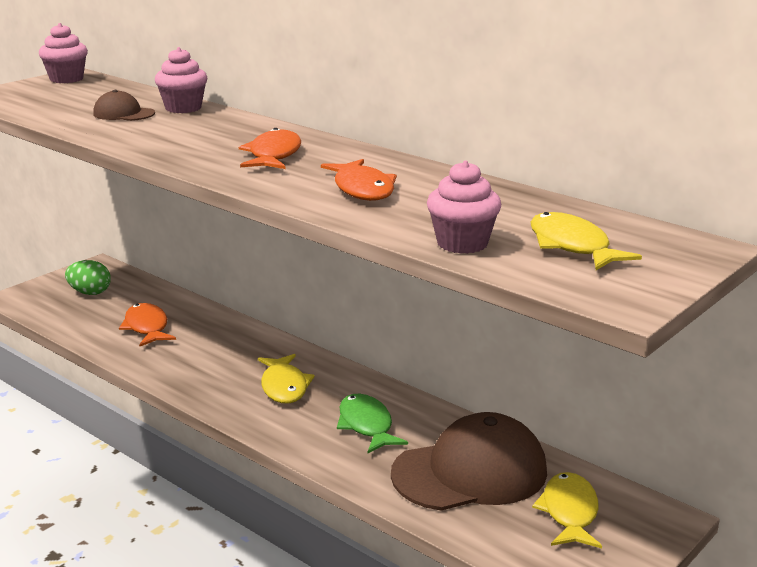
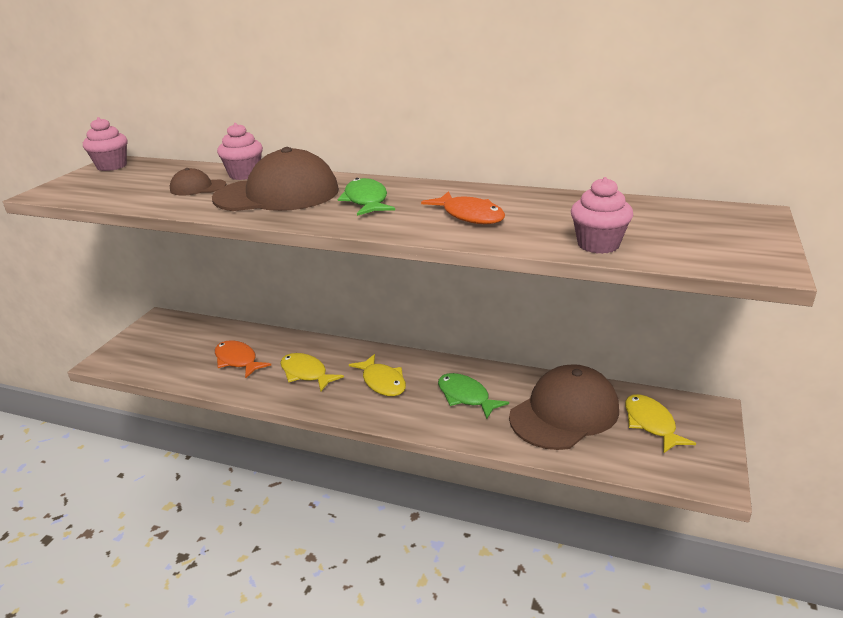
camera: 20 degrees left, 5 degrees up
green egg [65,260,111,295] -> none
orange fish [239,128,301,169] -> green fish [338,178,395,216]
yellow fish [530,212,642,270] -> yellow fish moved to [280,353,344,391]
none -> brown cap [212,147,339,211]

